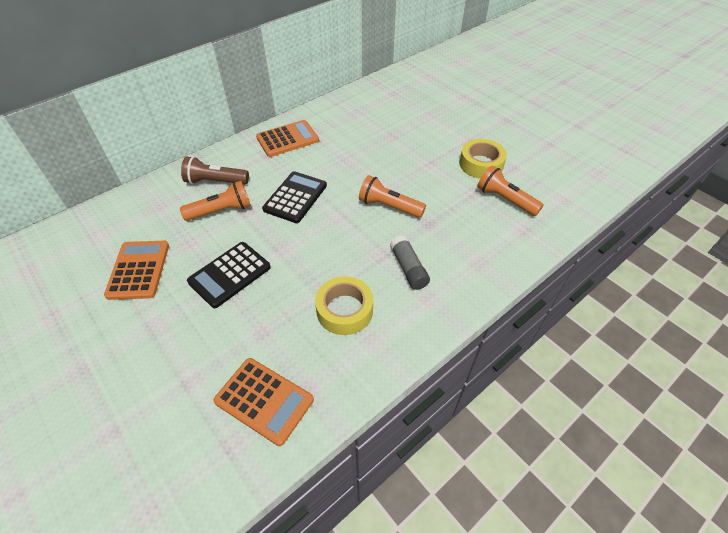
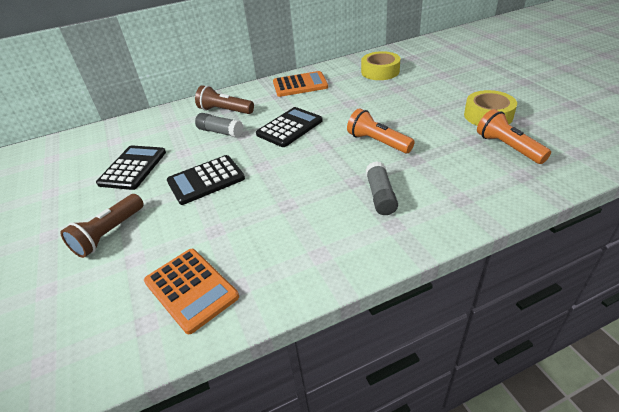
camera: 20 degrees right, 10 degrees down
orange calculator [104,241,169,300] -> black calculator [96,145,166,190]
orange flashlight [180,181,251,221] -> grey glue stick [195,113,243,138]
yellow tape [315,276,373,335] -> yellow tape moved to [361,51,400,80]
none -> brown flashlight [60,194,144,258]

